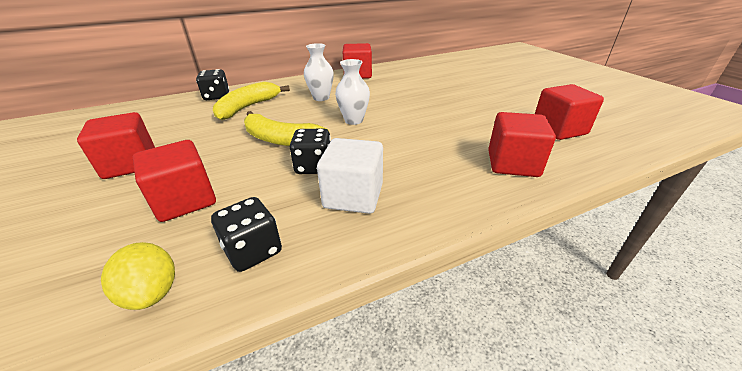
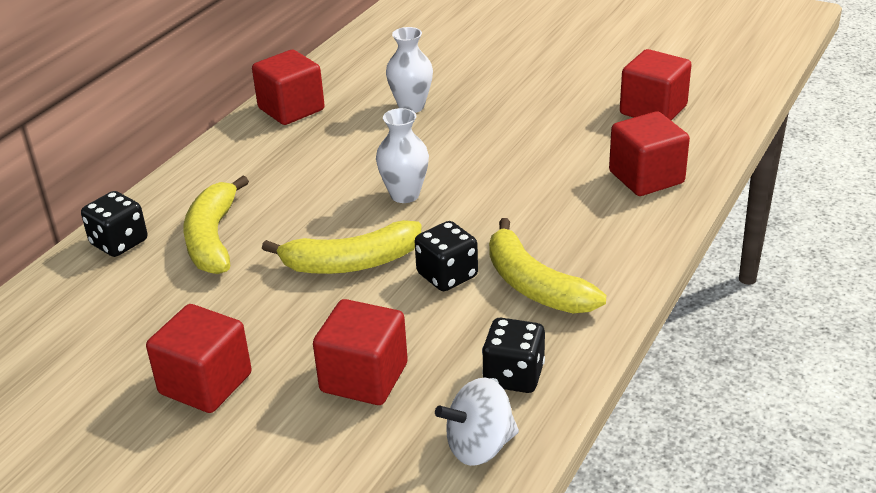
camera: 35 degrees left, 0 degrees up
yellow lemon [101,242,175,310] -> white spinning top [435,378,519,466]
white vase [304,43,334,101] -> white vase moved to [386,27,433,113]
white cube [317,138,383,214] -> yellow banana [489,218,606,313]

